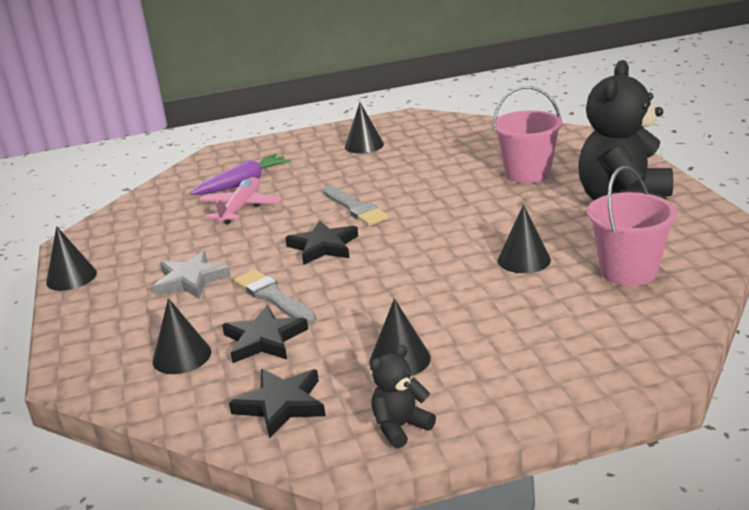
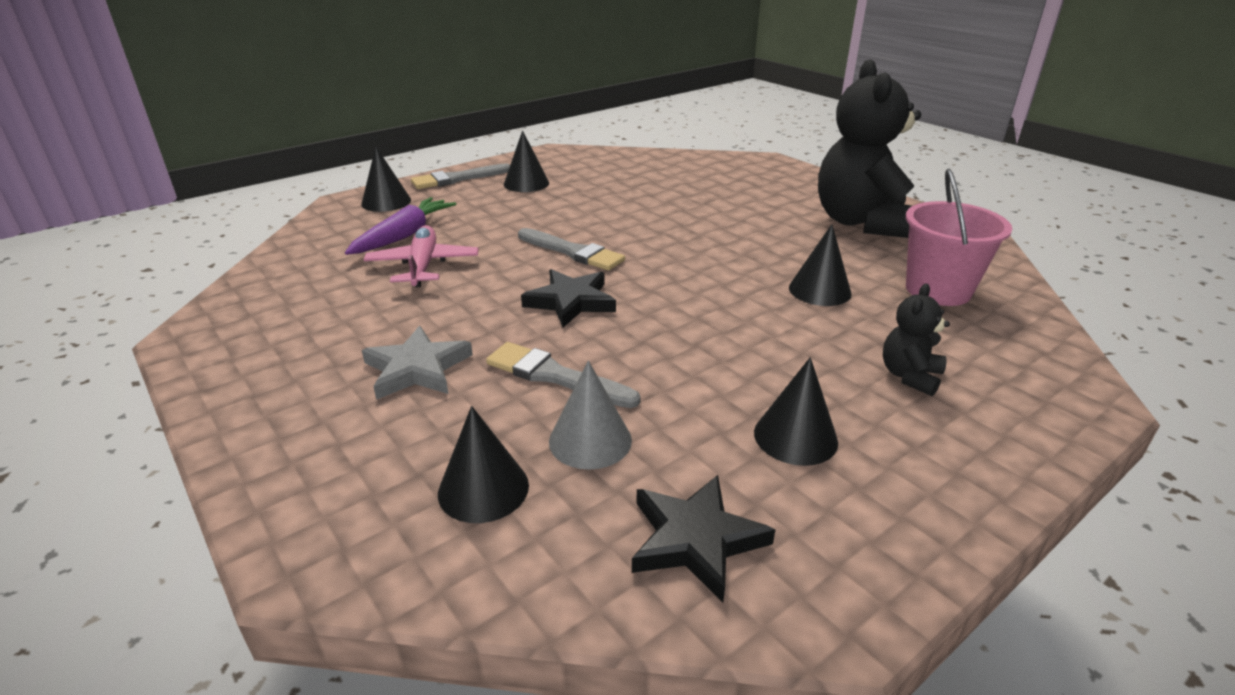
camera: 25 degrees left, 5 degrees up
black cone [46,226,97,291] -> black cone moved to [361,147,411,212]
black star [222,305,308,363] -> grey cone [549,361,632,470]
black teddy bear [370,345,436,448] -> black teddy bear moved to [883,284,950,396]
pink bucket [493,86,563,183] -> none
none -> grey brush [411,163,510,189]

